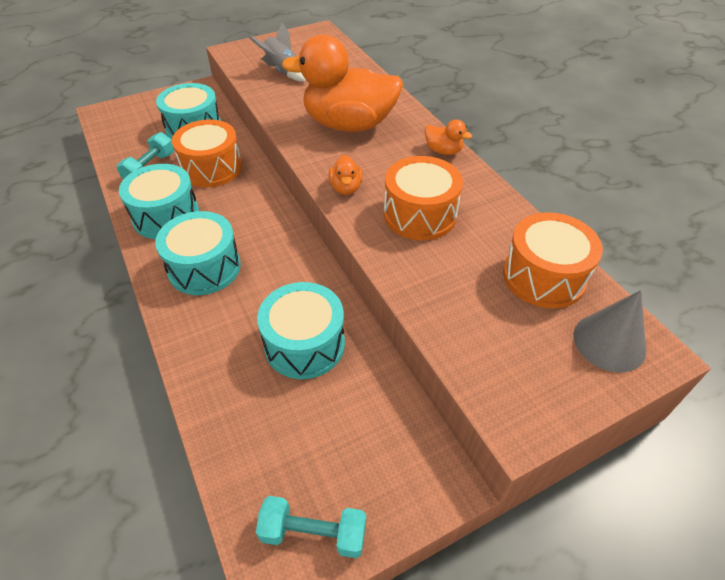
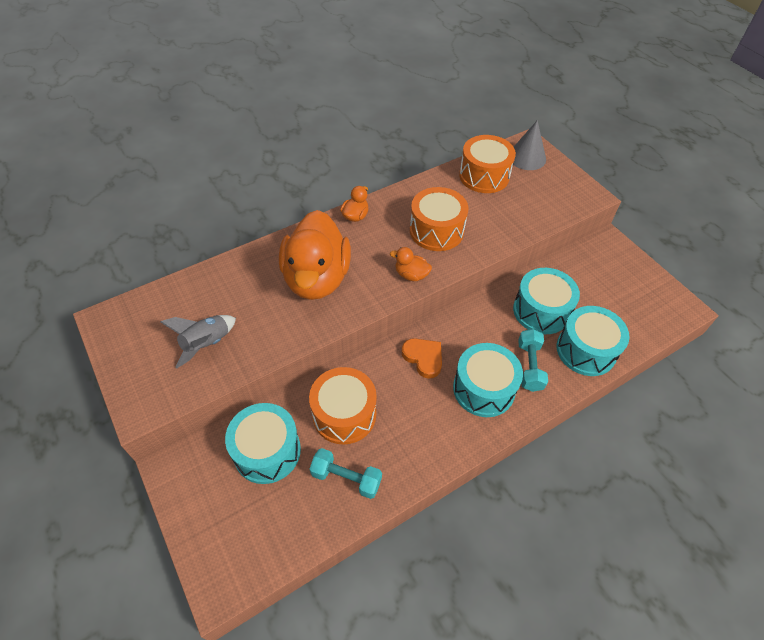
camera: 95 degrees left, 5 degrees up
turquoise drum [119,164,200,239] -> turquoise drum moved to [557,306,630,376]
turquoise dumbbell [256,496,366,558] -> turquoise dumbbell moved to [518,329,548,392]
orange duck [329,155,363,195] -> orange duck turned 150 degrees counterclockwise [390,247,432,281]
none -> orange heart [402,338,442,379]

